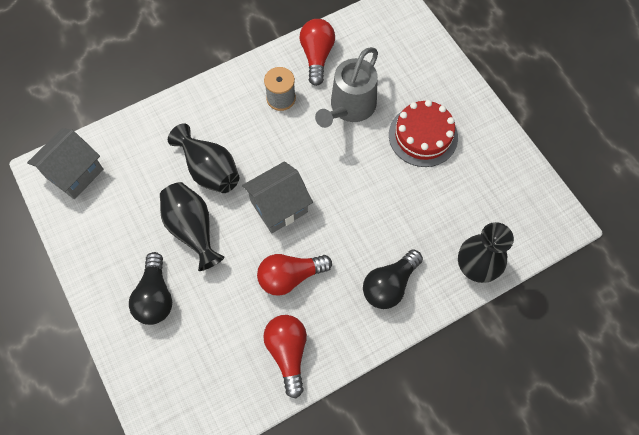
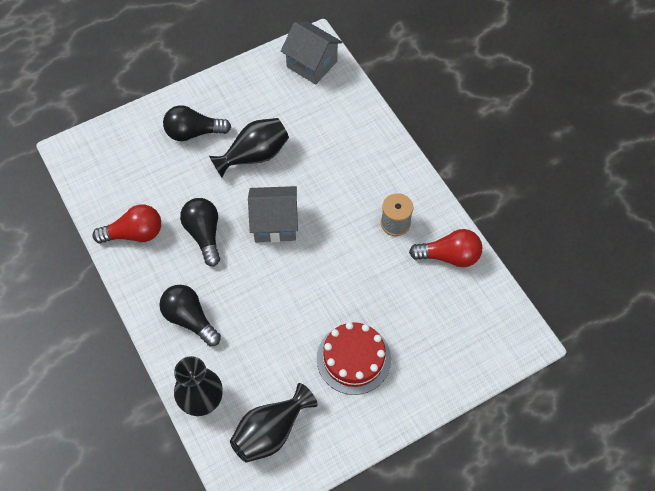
camera: 90 degrees right, 5 degrees down
black vase [168,123,239,193] -> black vase moved to [230,383,318,462]
grey house [242,161,313,233] -> grey house turned 60 degrees counterclockwise [248,186,298,242]
red light bulb [257,254,332,296] -> black light bulb [180,198,220,266]
grey watering can [315,47,378,128] -> none

